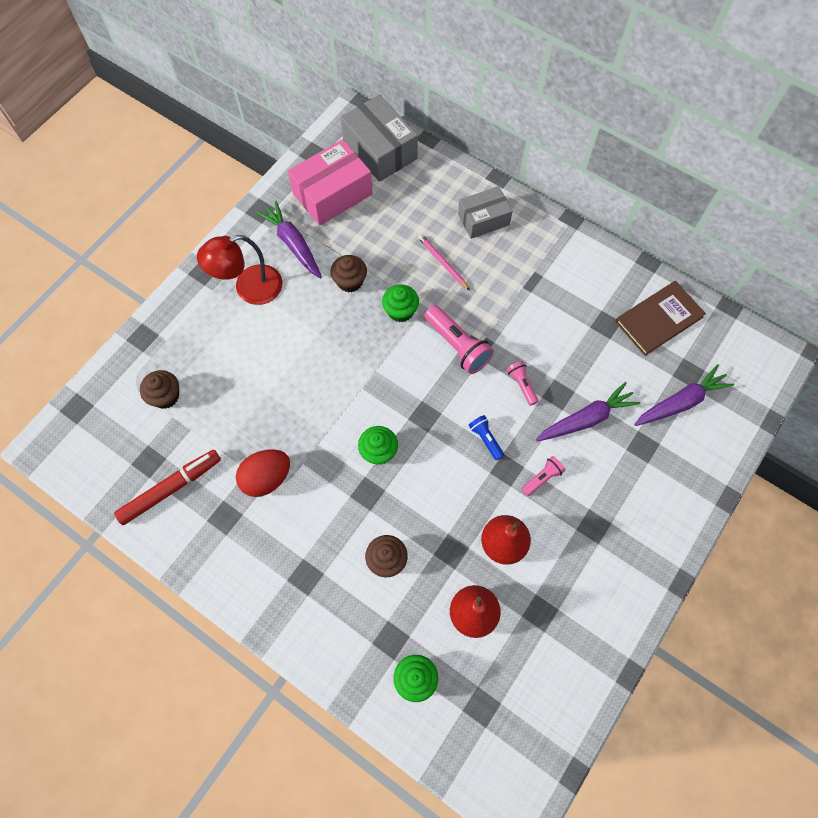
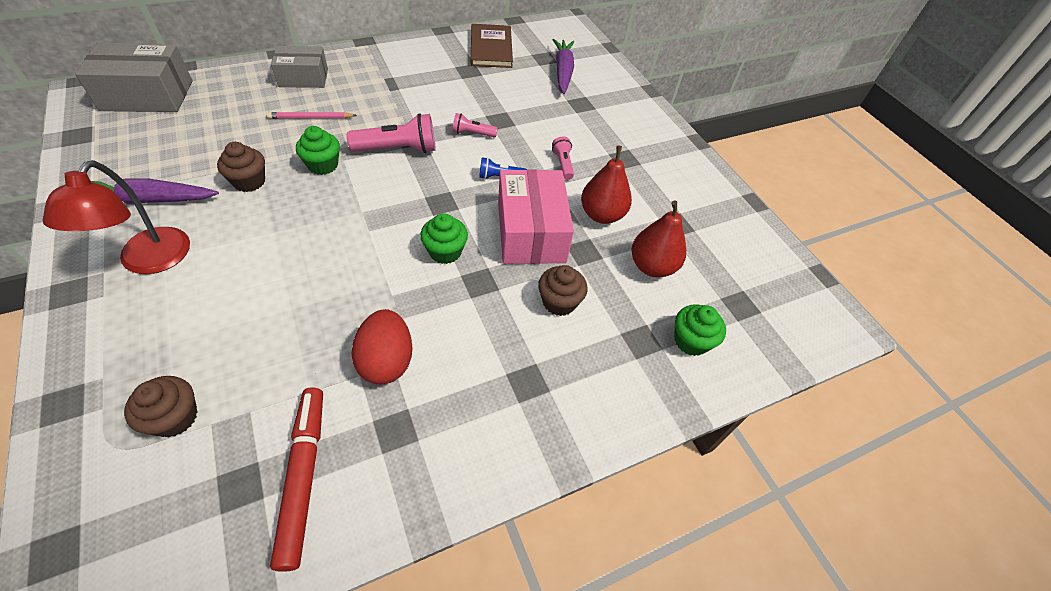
camera: 65 degrees left, 15 degrees down
pink box [288,139,373,226] -> pink box moved to [498,169,574,264]
grey box [458,186,513,239] -> grey box turned 75 degrees clockwise [271,46,328,88]
purple carrot [536,382,640,441] -> none

